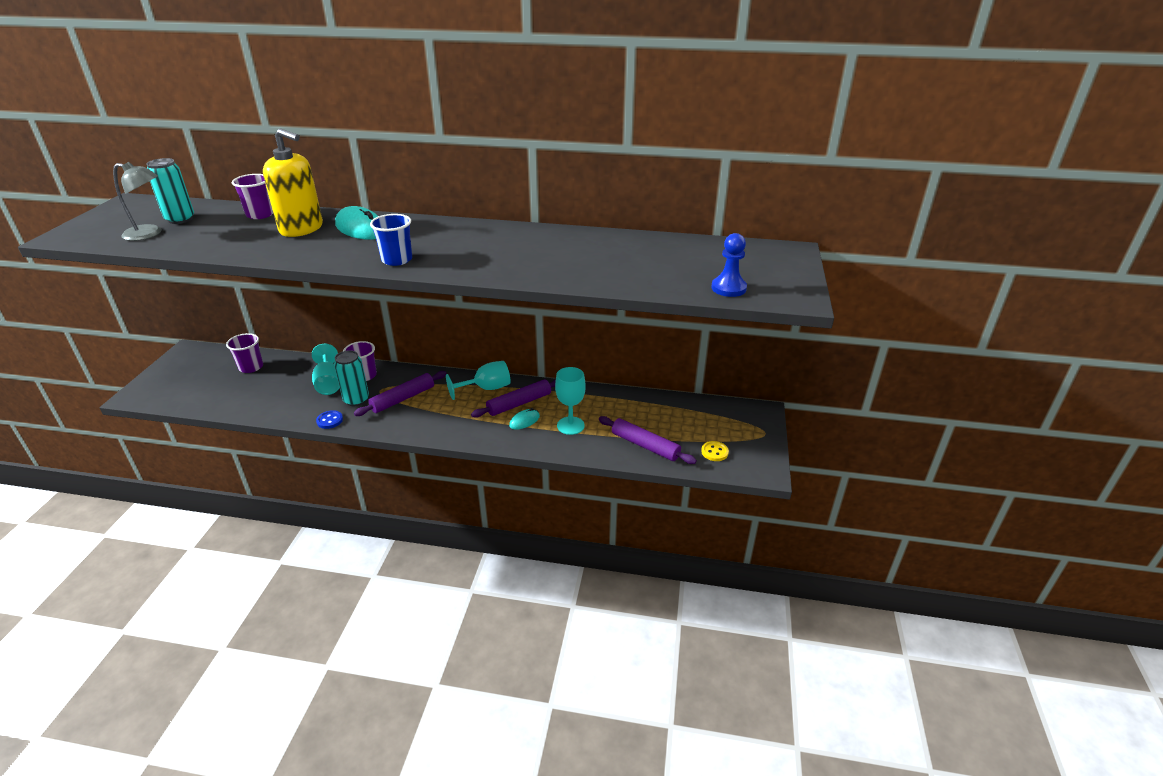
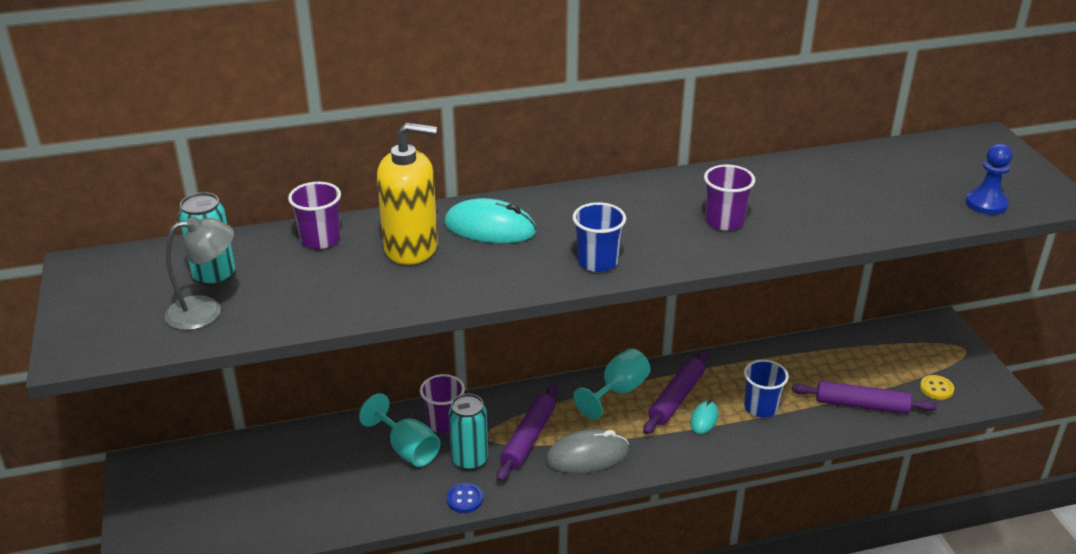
camera: 25 degrees left, 0 degrees up
purple cup [226,333,263,373] -> purple cup moved to [704,165,755,231]
turquoise goblet [555,367,586,435] -> blue cup [744,360,789,418]
none -> grey mouse [546,429,629,473]

